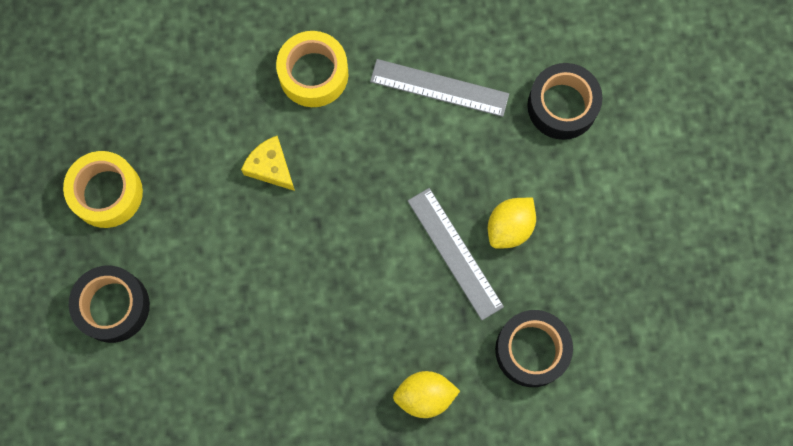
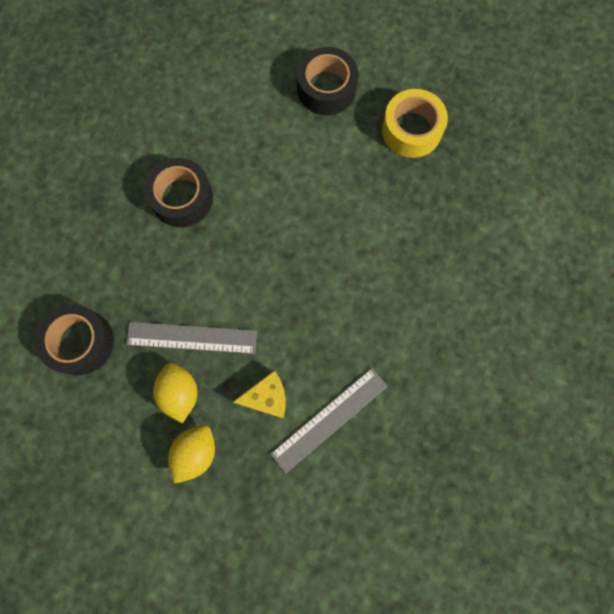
camera: 125 degrees right, 0 degrees up
yellow cheese [241,136,295,191] -> yellow cheese moved to [233,370,286,418]
yellow tape [276,31,348,107] -> none
yellow lemon [393,371,460,418] -> yellow lemon moved to [168,425,215,484]
black tape [527,63,603,140] -> black tape moved to [144,158,213,227]

